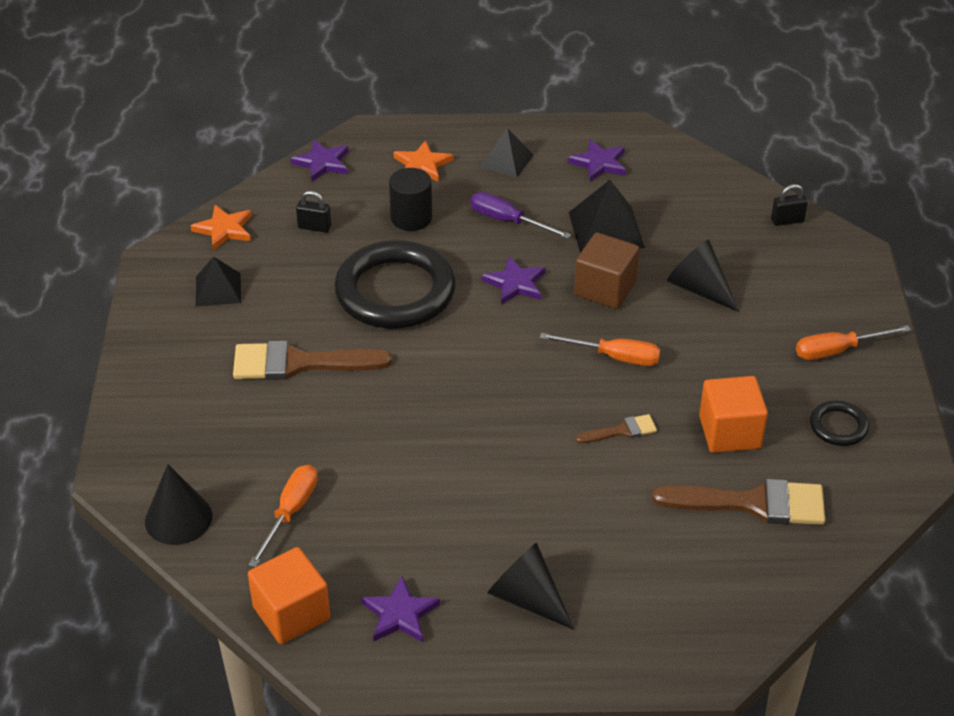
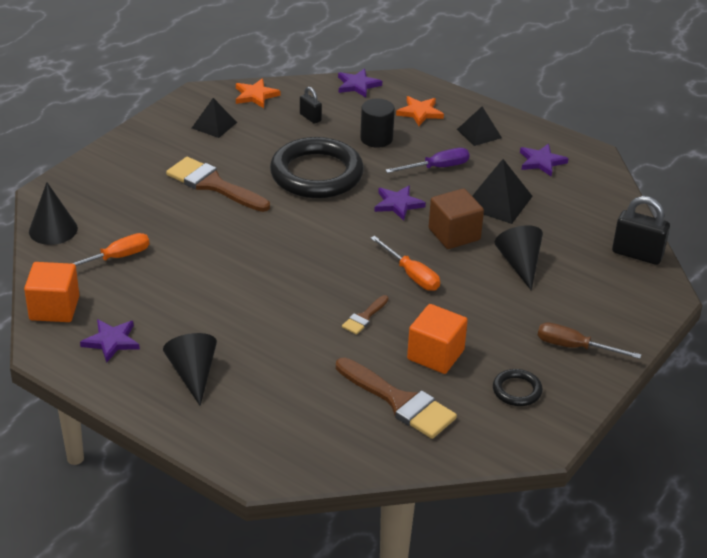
camera: 35 degrees right, 5 degrees down
purple screwdriver [471,192,571,238] -> purple screwdriver turned 90 degrees clockwise [385,148,470,173]
brown brush [576,414,657,443] -> brown brush turned 105 degrees clockwise [342,295,389,335]
black padlock [771,184,808,226] -> black padlock [612,196,670,265], size x1.79
orange screwdriver [796,325,911,360] -> brown screwdriver [538,322,642,359]

